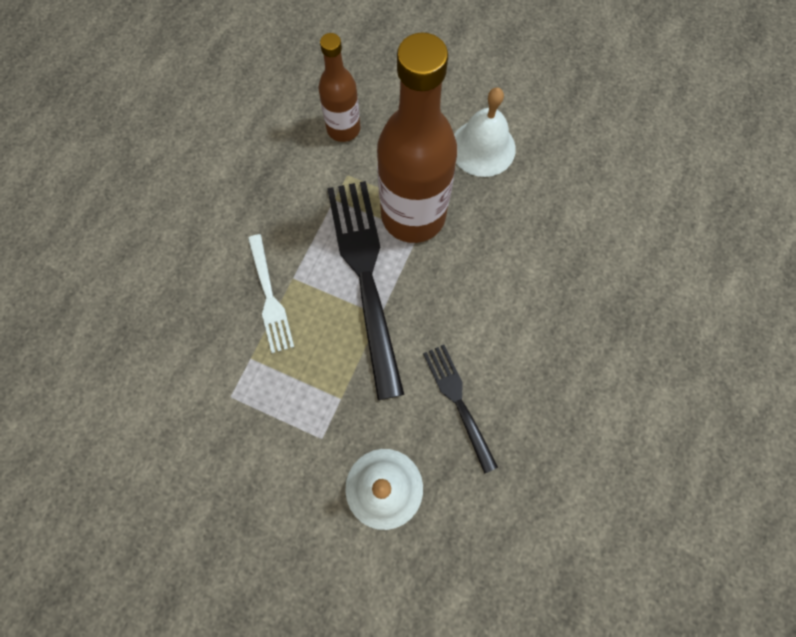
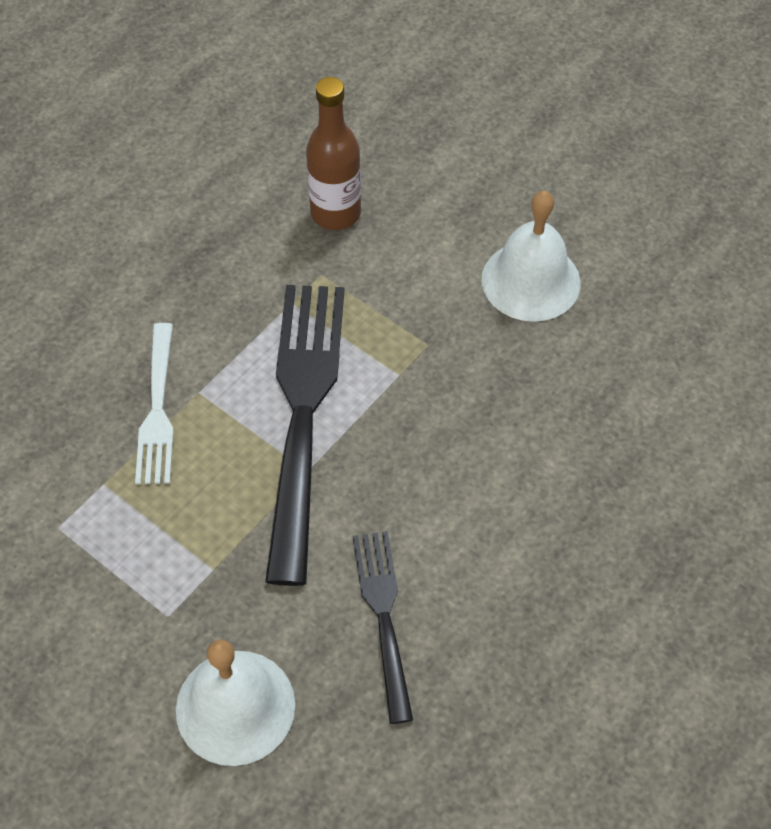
camera: 15 degrees right, 15 degrees down
brown bottle [377,32,457,243] -> none

